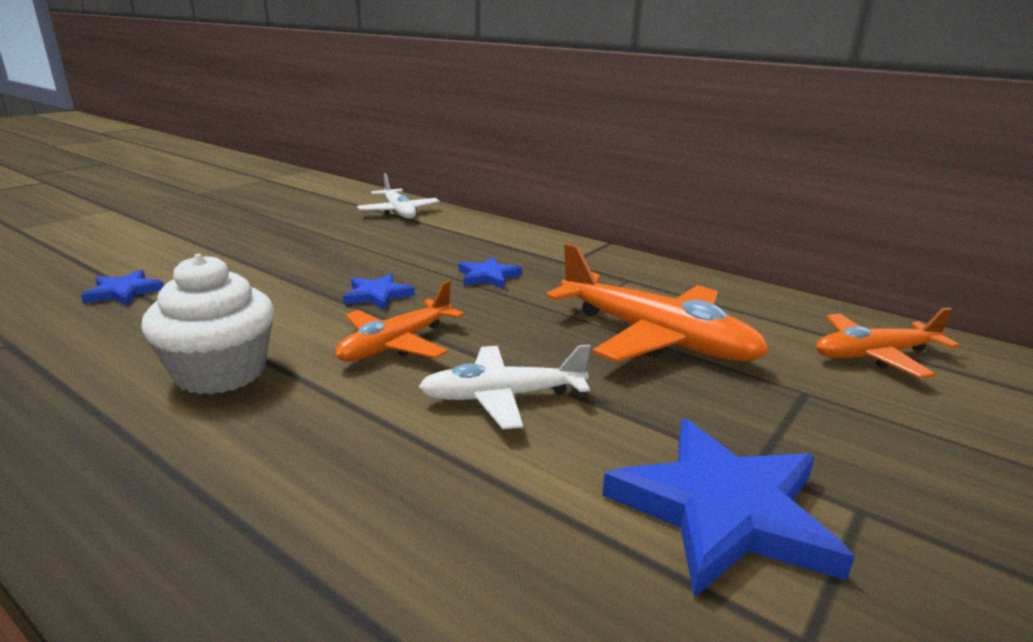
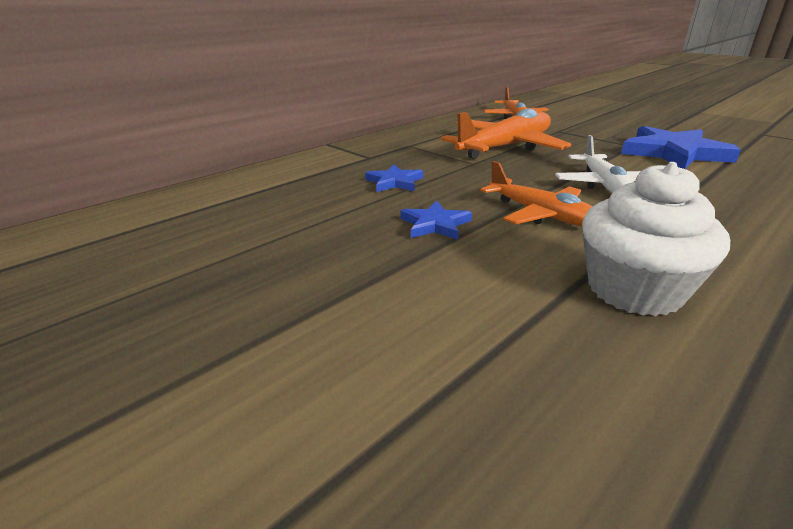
camera: 80 degrees left, 5 degrees up
blue star [81,270,164,306] -> none
white plane [357,174,439,219] -> none

